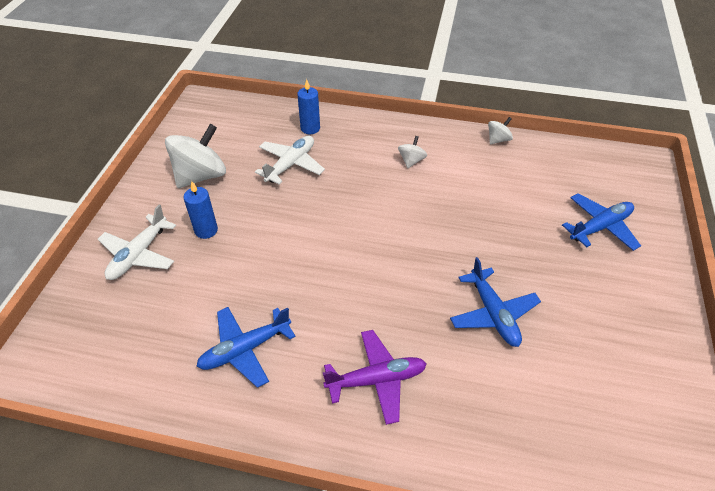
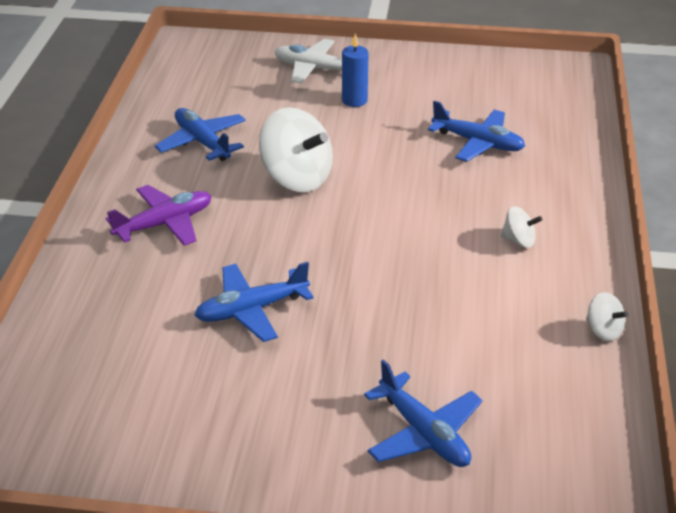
camera: 85 degrees right, 10 degrees down
white spinning top [165,124,226,188] -> white spinning top moved to [259,107,333,192]
white plane [255,136,325,185] -> blue plane [428,101,525,162]
blue candle [297,79,320,134] -> none
purple plane [323,330,426,425] -> purple plane turned 105 degrees counterclockwise [106,185,211,246]

